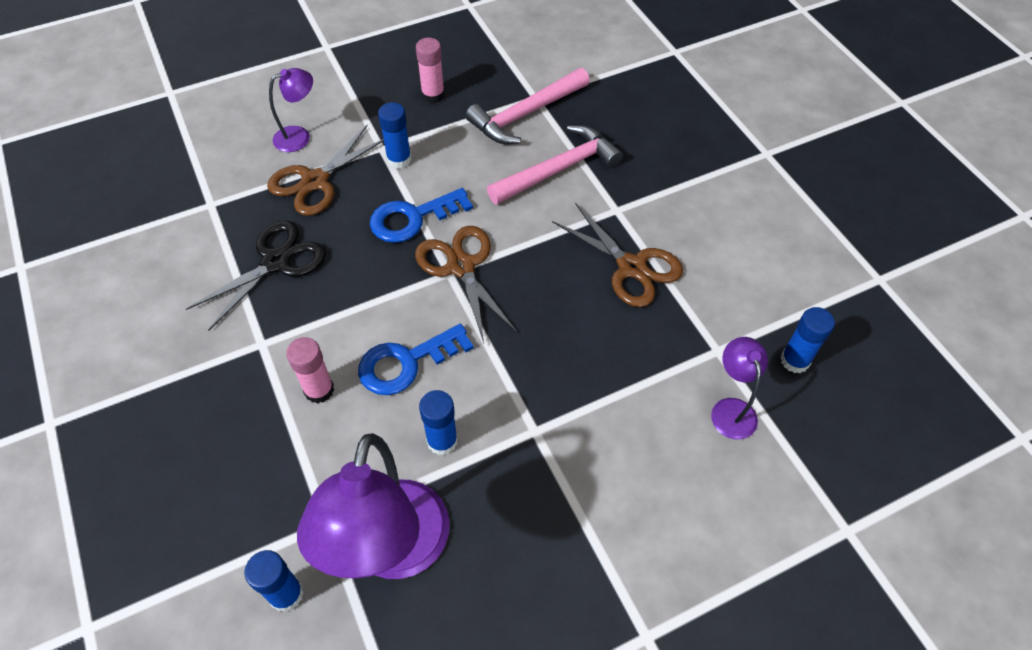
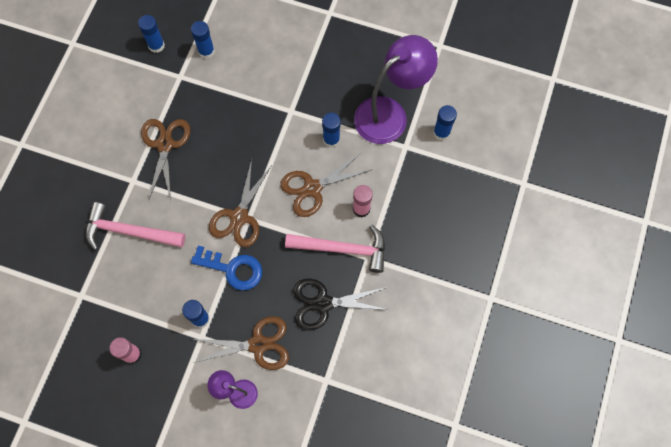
camera: 135 degrees left, 15 degrees up
blue key [358,323,474,395] -> brown scissors [280,152,371,217]
pink hammer [466,68,590,144] -> pink hammer moved to [285,225,385,273]
purple lamp [711,337,768,439] -> blue glue stick [191,21,215,59]

